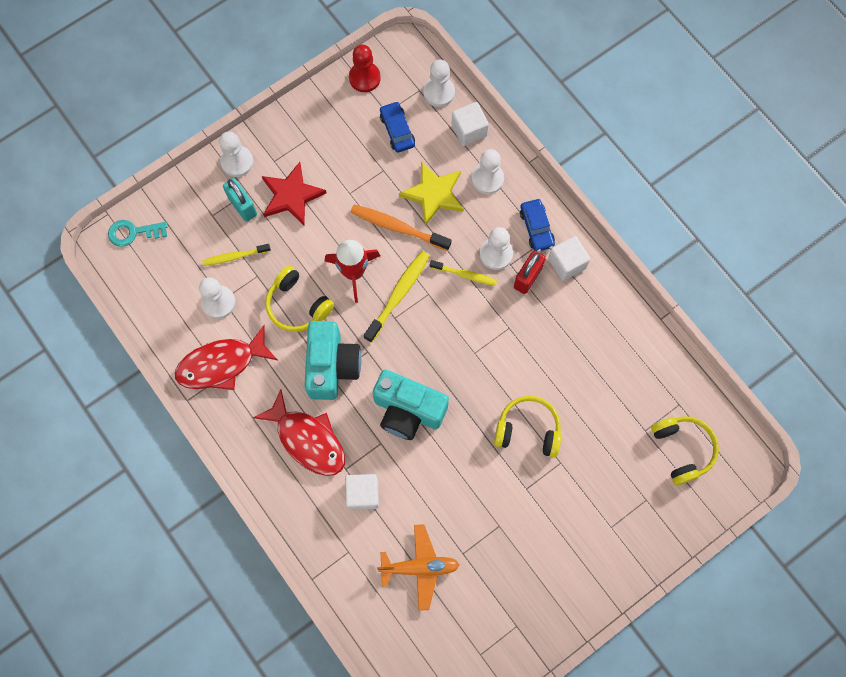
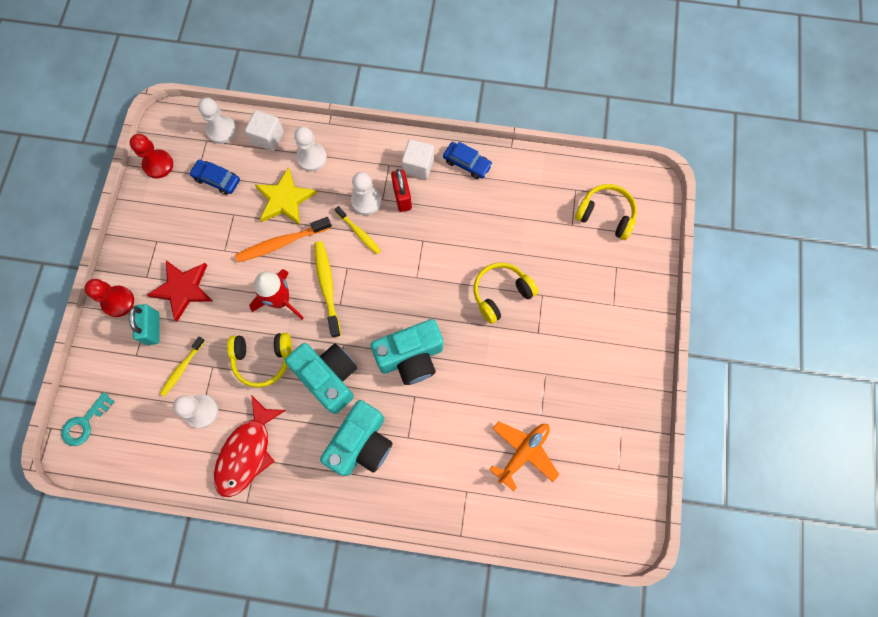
camera: 45 degrees left, 0 degrees up
white pawn [219,131,253,177] -> red pawn [84,279,134,317]
turquoise padlock [223,178,257,222] -> turquoise padlock turned 75 degrees clockwise [129,304,160,345]
red fish [253,389,345,476] -> turquoise camera [320,400,393,476]
white cube [345,474,379,510] -> none
yellow toothbrush [430,260,497,286] -> yellow toothbrush turned 75 degrees clockwise [335,206,381,254]
blue car [520,199,555,252] -> blue car moved to [443,142,493,179]

